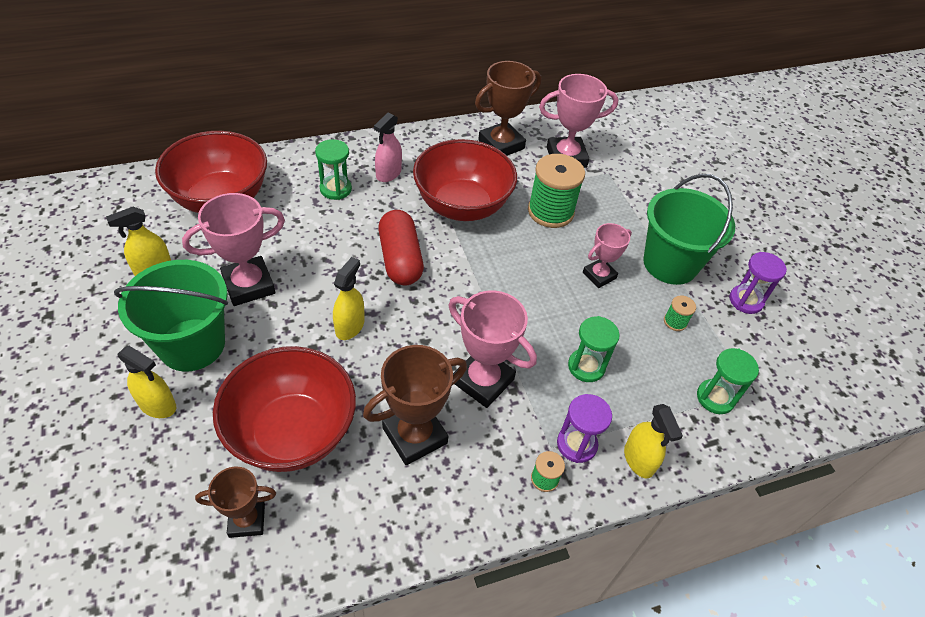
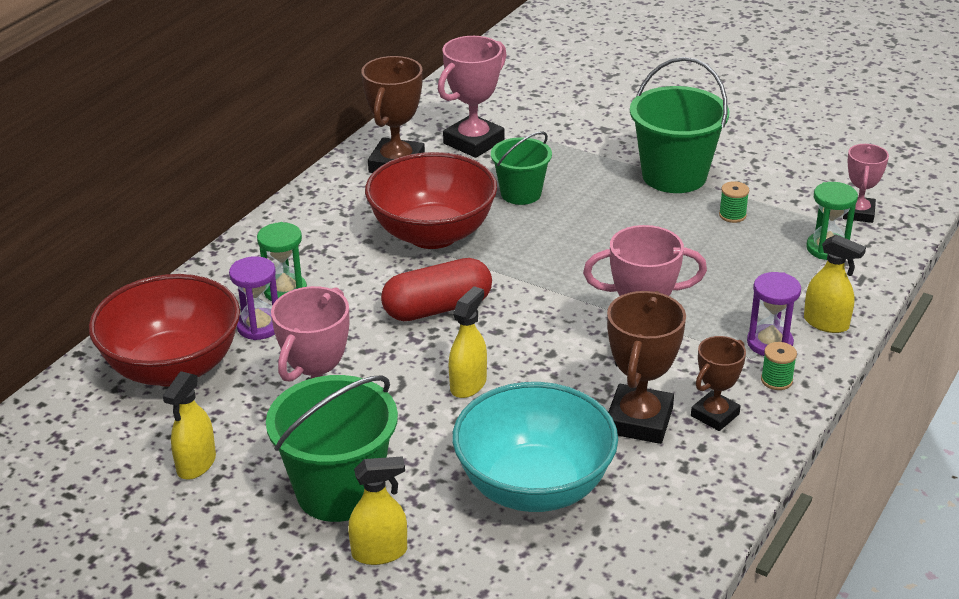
camera: 35 degrees left, 15 degrees down
brown trophy [195,467,276,538] -> brown trophy moved to [691,336,746,431]
red bowl [213,346,356,472] -> turquoise bowl [452,382,618,512]
yellow spray bottle [333,257,365,340] -> yellow spray bottle turned 45 degrees clockwise [449,286,487,398]
pink spray bottle [374,113,402,182] -> none
red capsule [378,210,424,285] -> red capsule turned 60 degrees counterclockwise [381,258,492,321]
green spool [528,154,585,228] -> green bucket [491,131,552,205]
green hourglass [568,316,620,382] -> none
pink trophy [583,223,632,288] -> pink trophy moved to [843,144,889,223]
purple hourglass [729,252,787,314] -> purple hourglass moved to [229,256,278,340]

